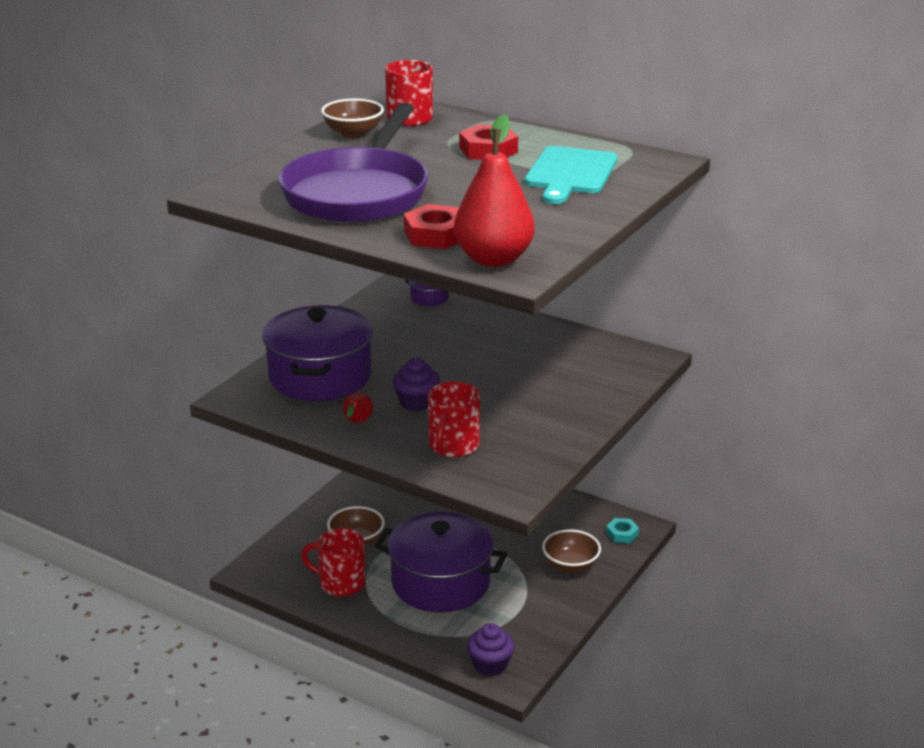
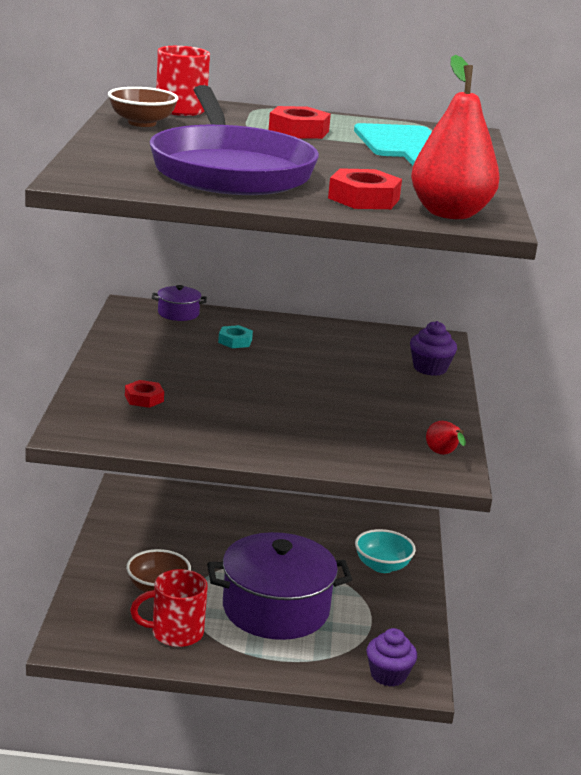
camera: 30 degrees left, 5 degrees down
purple pot [262,305,373,401] -> red nut [125,380,164,408]
red pear [343,392,373,423] -> red pear moved to [426,421,466,455]
purple cupcake [393,358,440,411] -> purple cupcake moved to [410,321,457,376]
red mug [428,382,480,457] -> none
brown bowl [542,529,601,573] -> turquoise bowl [355,529,416,573]
turquoise nut [606,518,639,543] -> turquoise nut moved to [218,325,253,348]

